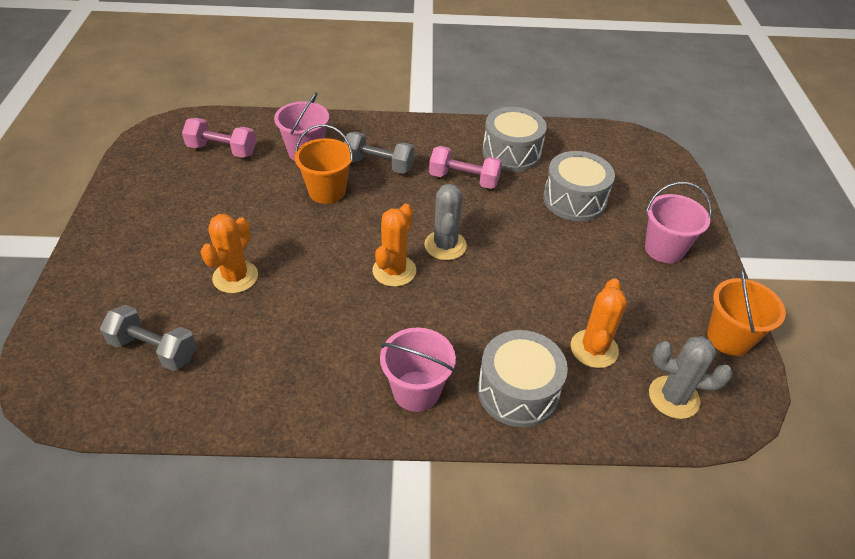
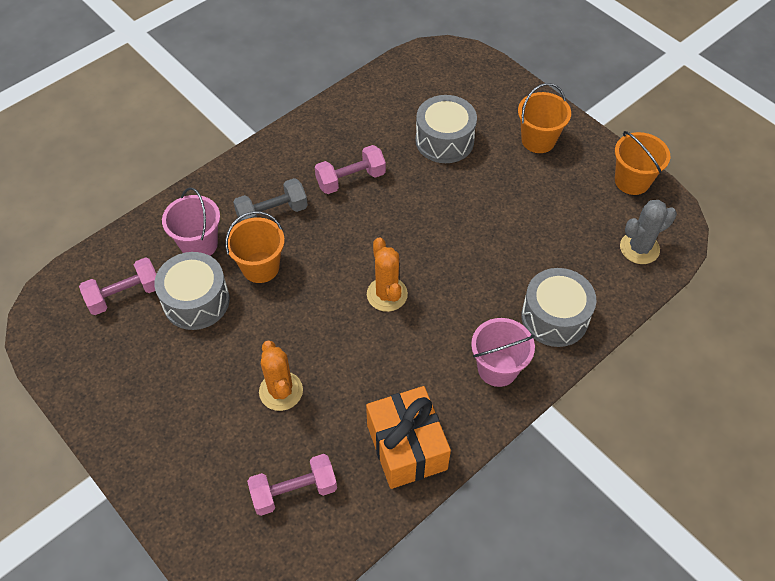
camera: 40 degrees left, 10 degrees up
grey dumbbell [100,305,197,371] -> pink dumbbell [247,454,337,516]
grey cactus [424,184,467,260] -> none
grey drum [482,107,547,172] -> grey drum moved to [154,252,230,330]
orange cactus [571,278,627,368] -> none
pink bucket [645,182,712,263] -> orange bucket [518,83,571,153]
none -> orange gift [366,386,451,489]

